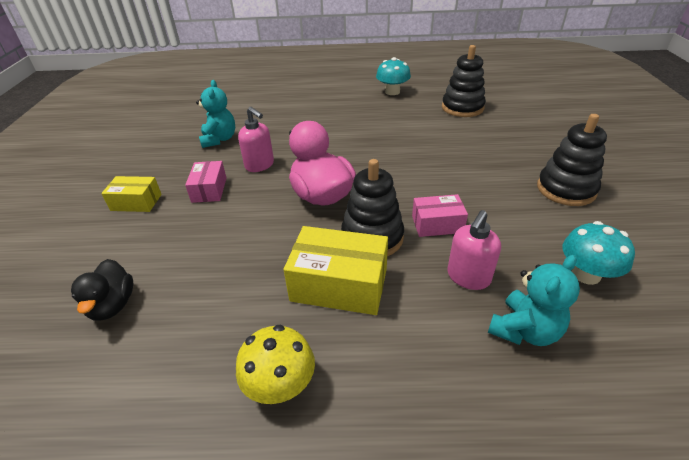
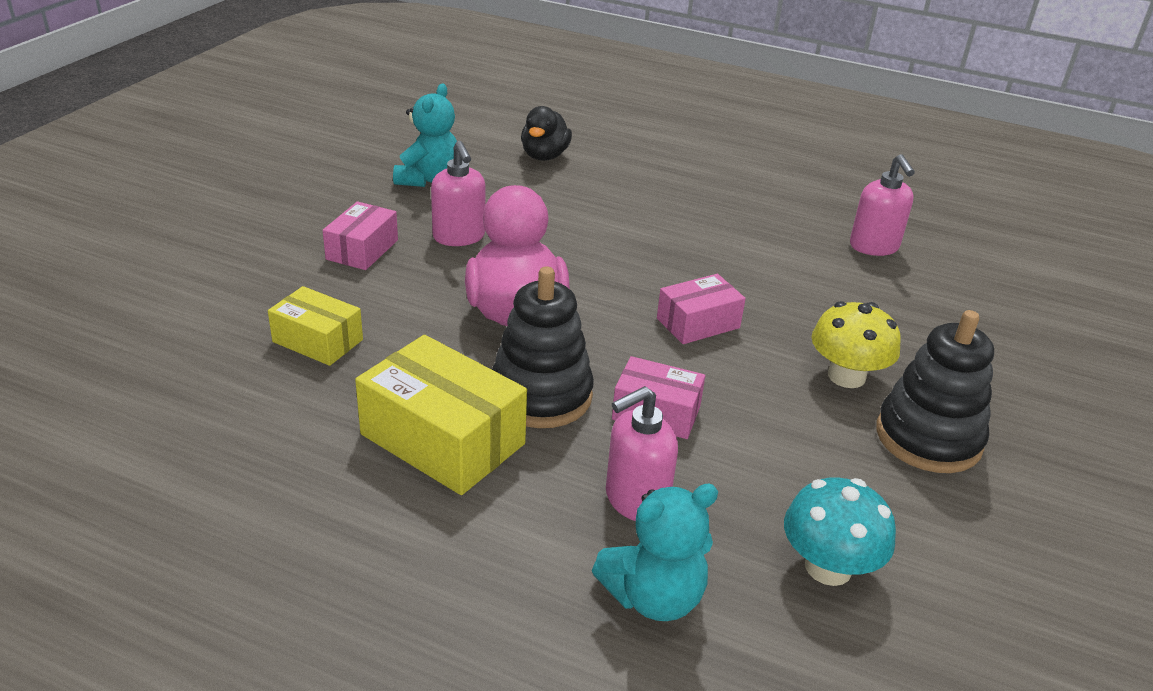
camera: 20 degrees right, 5 degrees down
black duck [71,259,133,321] -> black duck moved to [521,106,572,161]
yellow box [101,176,162,212] -> yellow box moved to [268,286,363,366]
yellow mushroom [236,325,315,404] -> yellow mushroom moved to [812,301,901,388]
turquoise mushroom [376,57,411,95] -> none
black stacking toy [442,45,486,117] -> pink soap dispenser [850,154,915,256]
none -> pink box [657,274,746,344]

